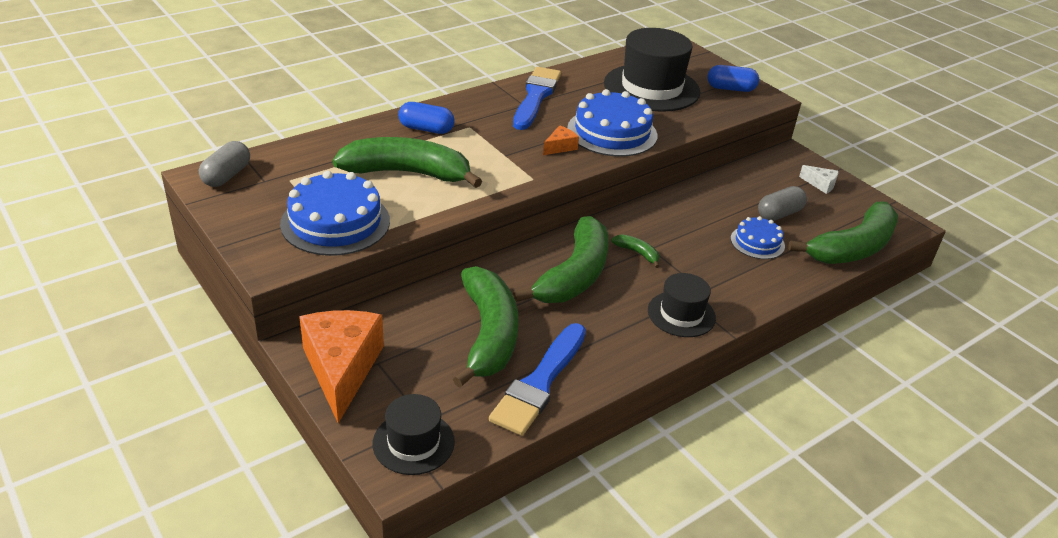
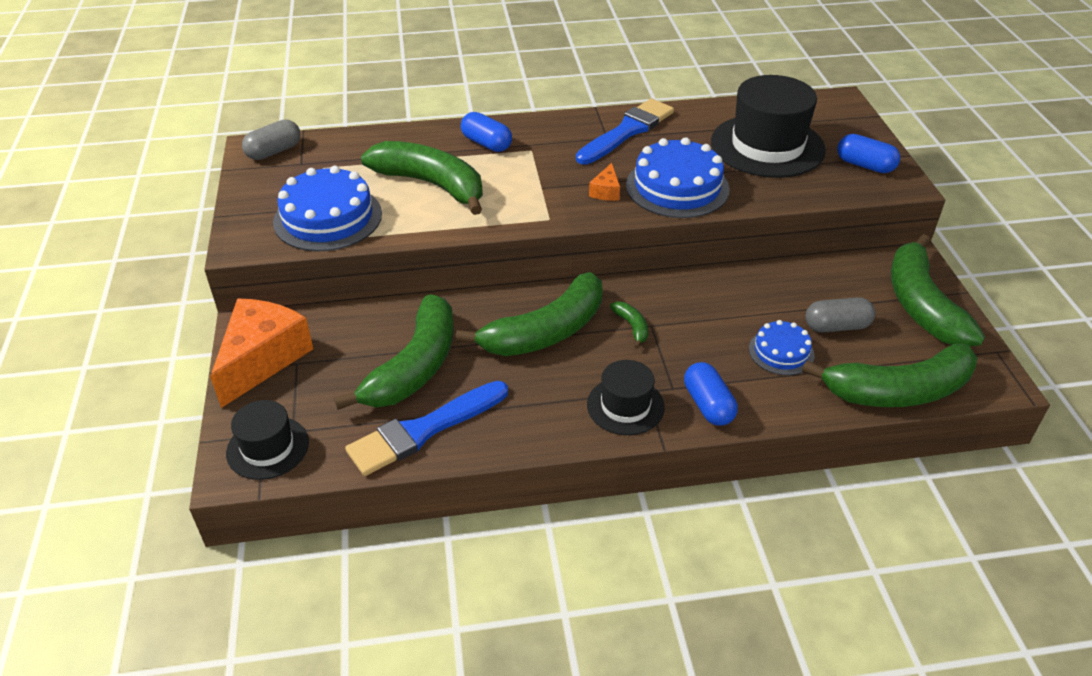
camera: 30 degrees right, 5 degrees up
orange cheese [543,125,579,155] -> orange cheese turned 120 degrees clockwise [589,163,620,201]
white cheese [799,165,838,194] -> green banana [891,234,985,347]
none -> blue capsule [684,362,738,426]

